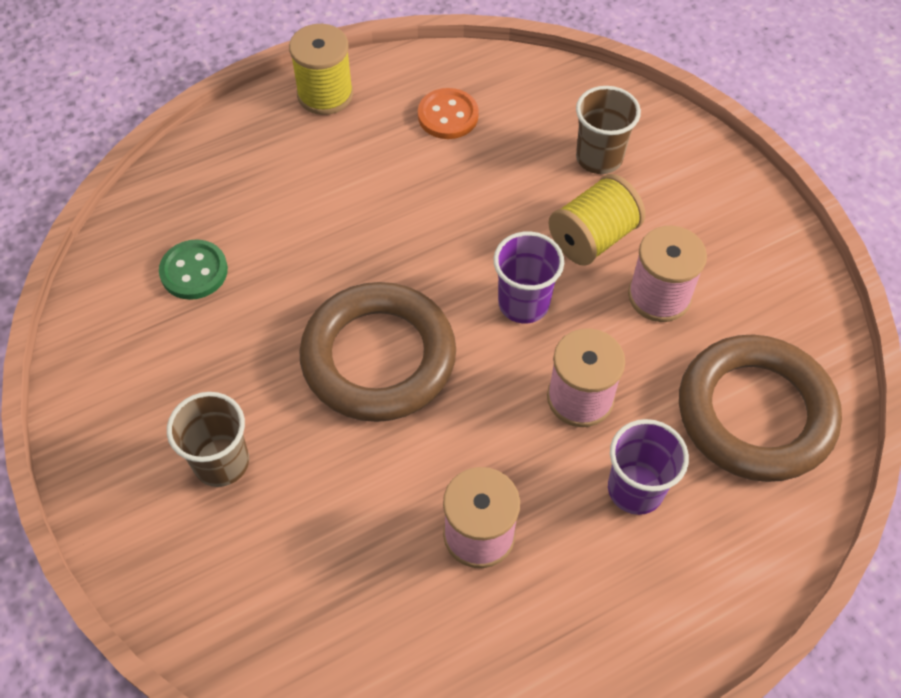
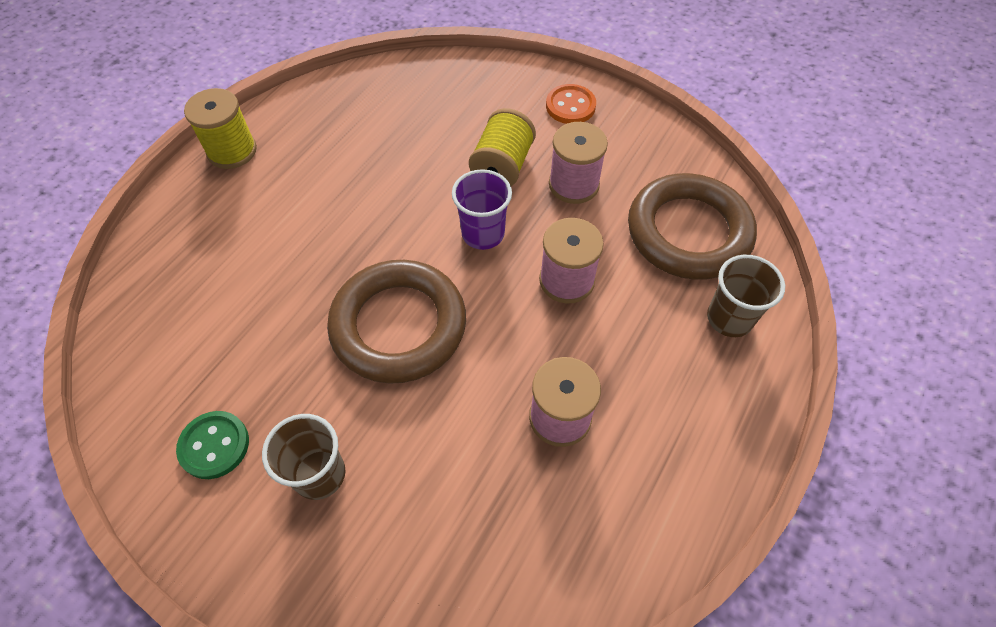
camera: 30 degrees left, 0 degrees up
green button [159,239,228,300] -> green button moved to [176,411,249,479]
orange button [418,88,479,139] -> orange button moved to [546,84,596,124]
brown cup [576,86,641,174] -> brown cup moved to [707,255,785,337]
purple cup [608,419,689,515] -> none

